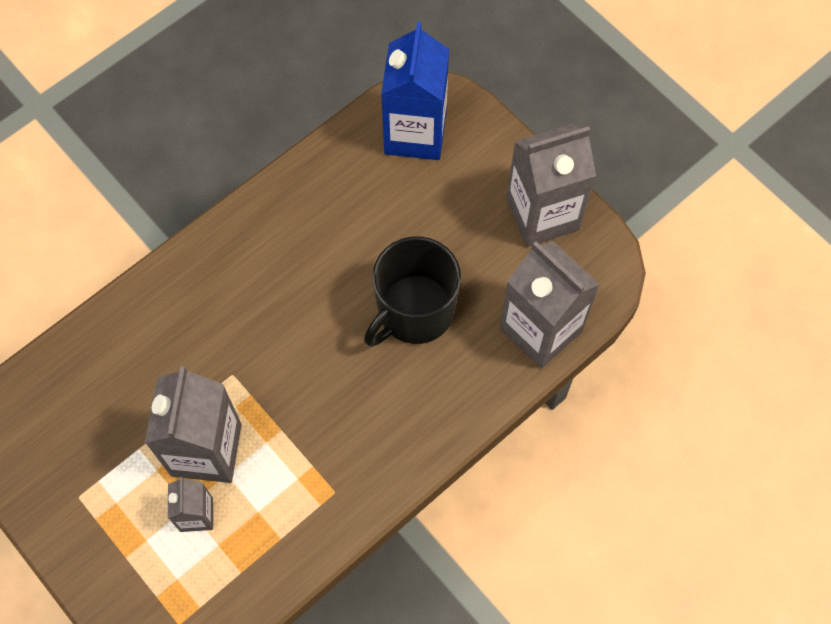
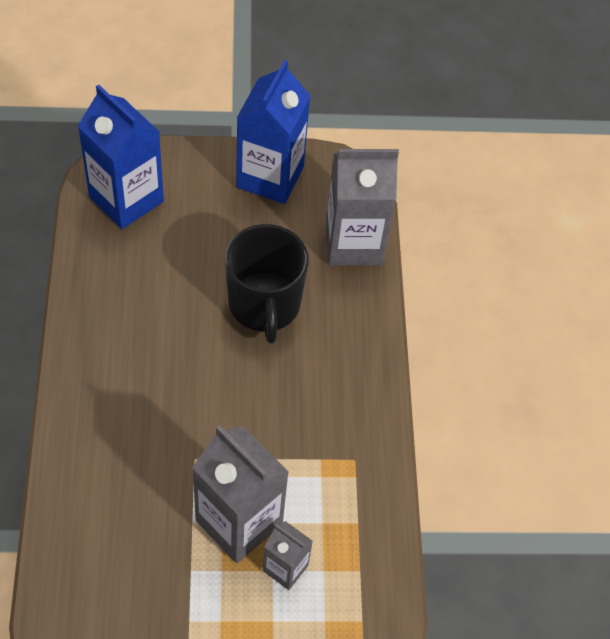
camera: 55 degrees left, 10 degrees down
grey carton [506,124,596,247] -> blue carton [236,60,311,204]

